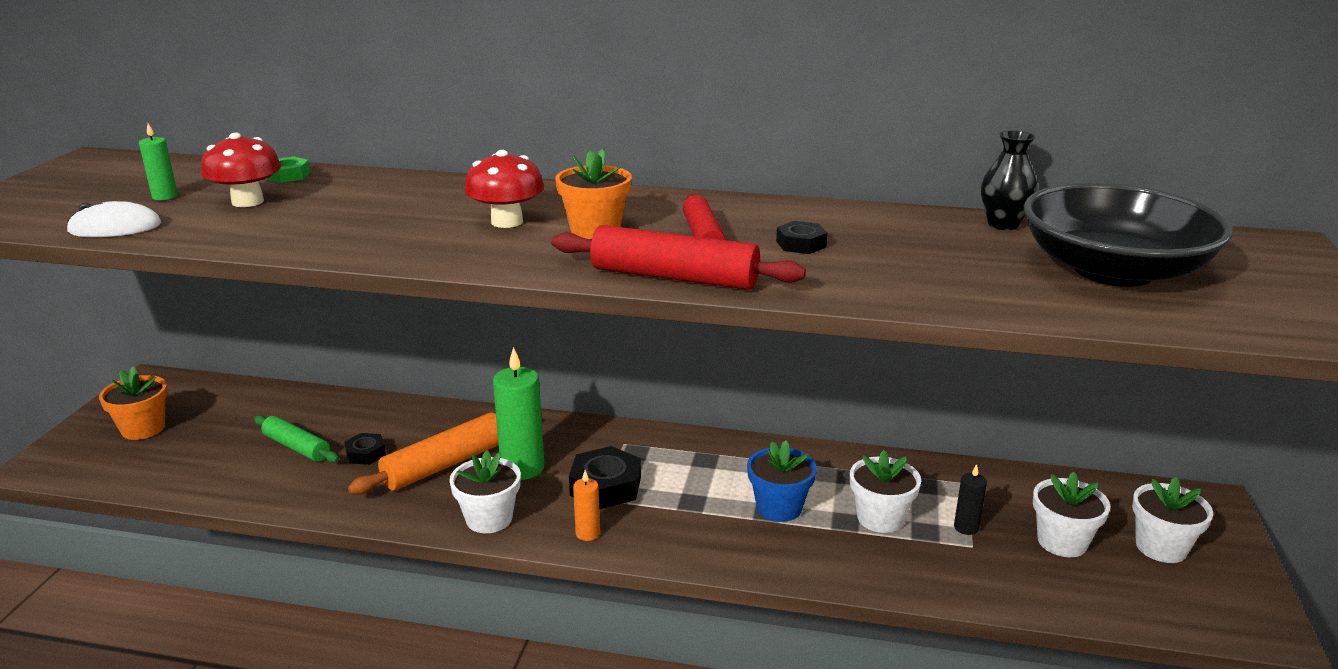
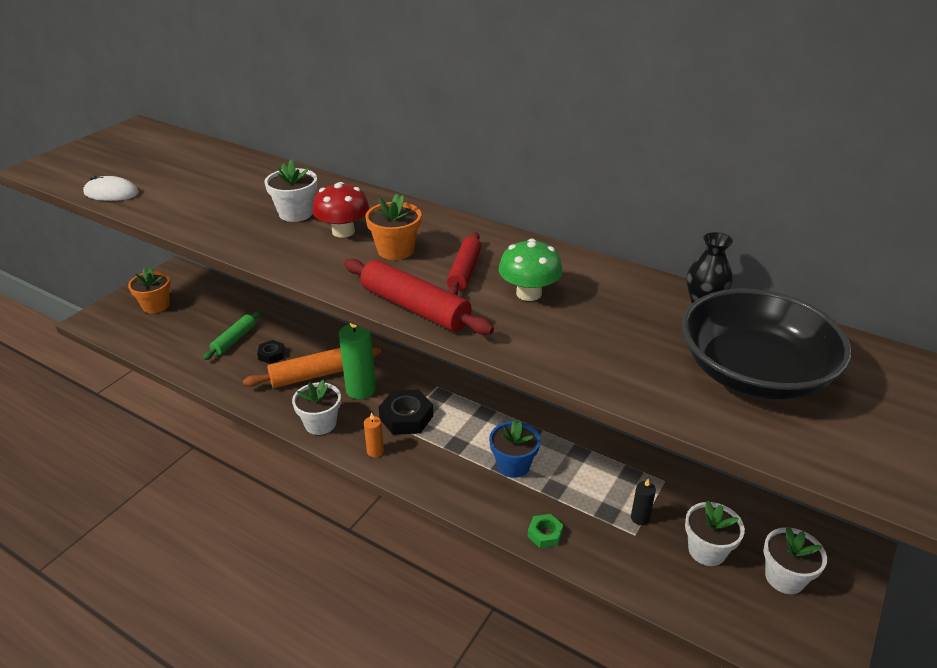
camera: 20 degrees right, 10 degrees up
green candle [139,123,178,200] -> none
red mushroom [201,133,281,207] -> none
green rolling pin [254,415,339,463] -> green rolling pin turned 60 degrees clockwise [203,311,261,360]
green nut [266,156,310,183] -> green nut moved to [528,514,563,548]
black nut [776,221,828,254] -> green mushroom [498,239,562,301]
white flower pot [850,450,921,533] -> white flower pot moved to [265,159,317,222]

